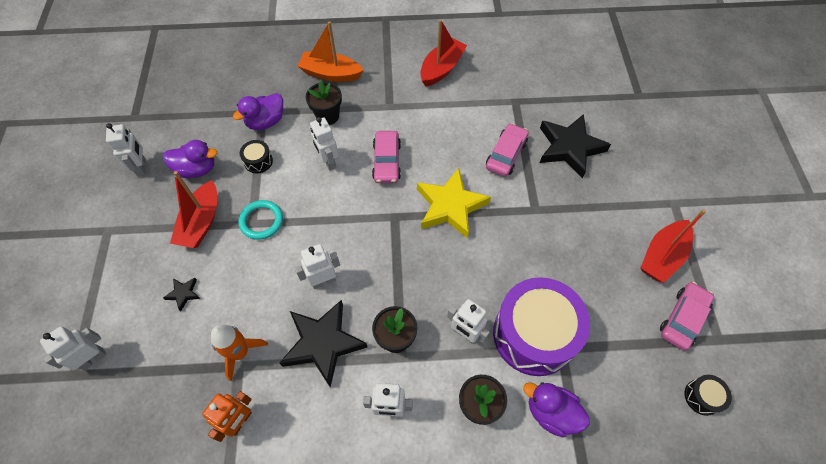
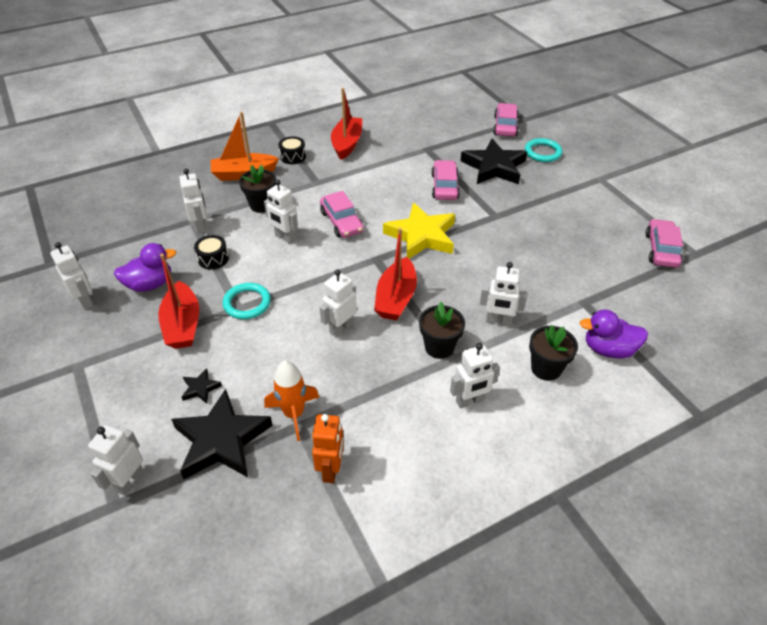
camera: 25 degrees left, 15 degrees down
purple duck [233,93,283,130] -> white robot [179,169,207,234]
black star [280,300,367,387] -> black star moved to [171,389,273,479]
purple drum [493,277,590,376] -> none
red boat [641,209,706,283] -> red boat moved to [374,228,417,321]
black drum [684,375,732,416] -> black drum moved to [279,136,306,164]
none -> pink car [493,103,519,137]
none -> turquoise ring [525,138,562,162]

